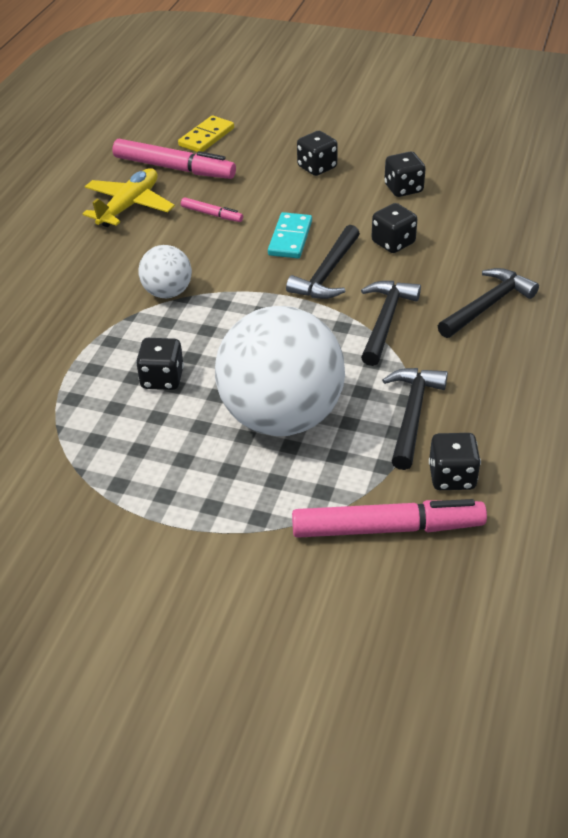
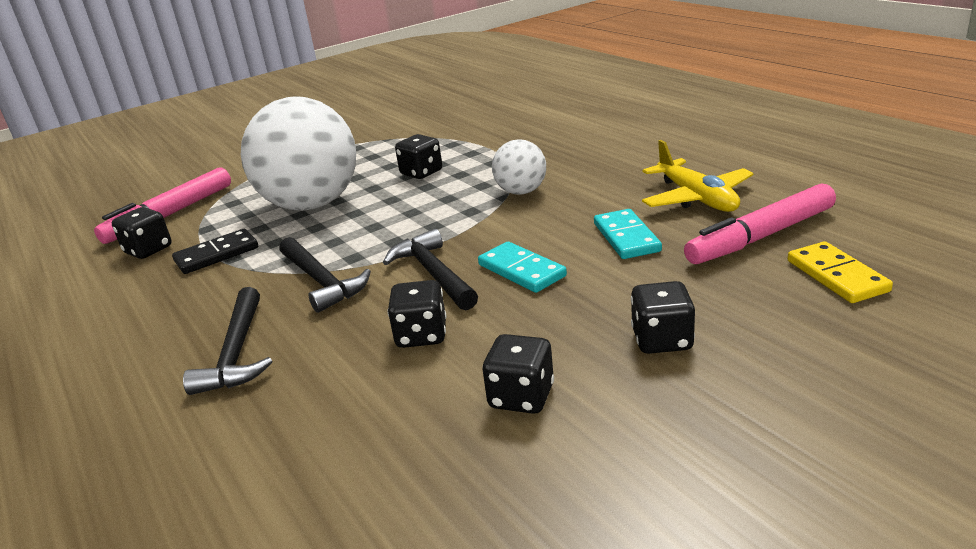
camera: 130 degrees right, 15 degrees down
pink marker [181,197,243,222] -> turquoise domino [594,209,662,259]
black hammer [382,368,448,470] -> black domino [172,229,258,274]

